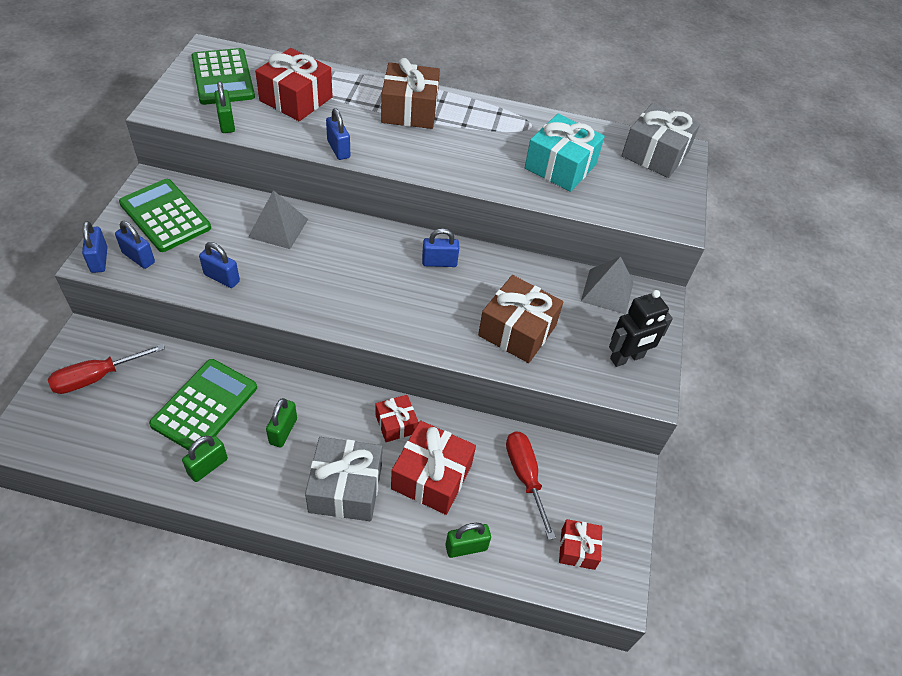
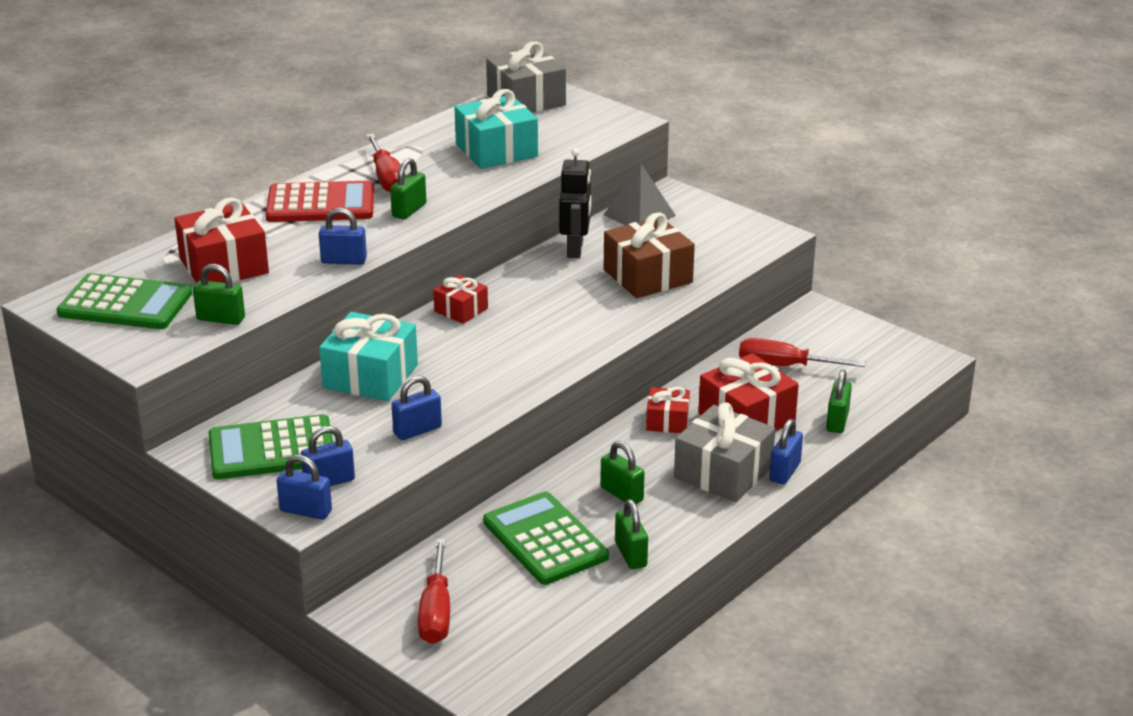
camera: 55 degrees left, 20 degrees down
grey pyramid [248,190,308,249] -> turquoise gift [319,312,418,401]
brown gift [381,58,440,129] -> red calculator [265,181,374,222]
blue padlock [422,229,459,267] -> blue padlock moved to [769,419,803,484]
red gift [559,519,602,570] -> red gift moved to [433,275,488,324]
black robot [609,290,673,367] -> black robot moved to [559,148,591,258]
none -> red screwdriver [366,134,406,192]
none -> green padlock [390,158,426,219]

